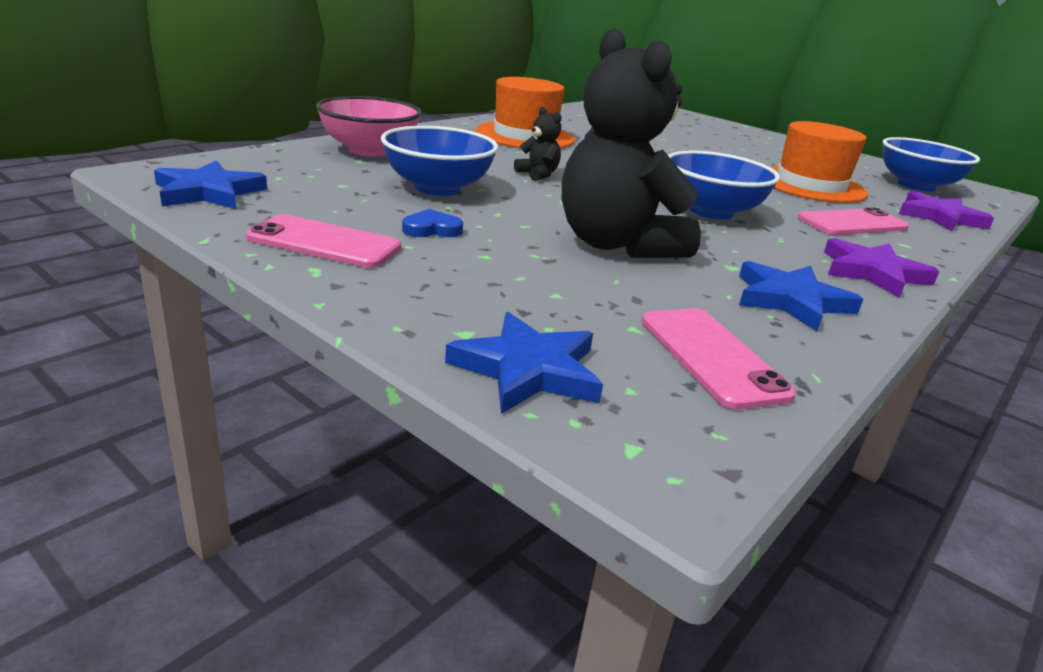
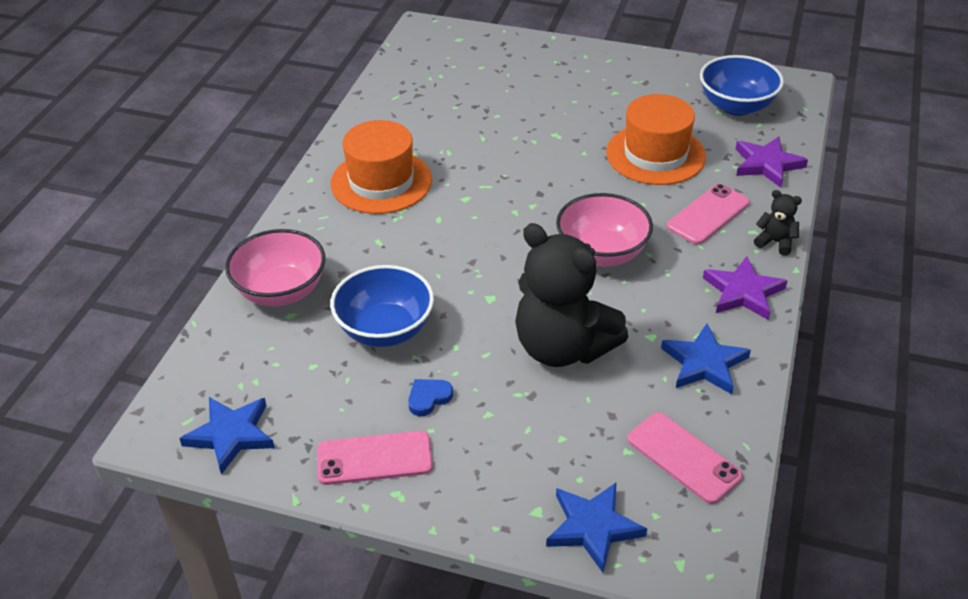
camera: 20 degrees left, 15 degrees up
black teddy bear [514,107,561,181] -> black teddy bear moved to [754,190,802,256]
blue bowl [668,151,780,220] -> pink bowl [556,193,653,267]

